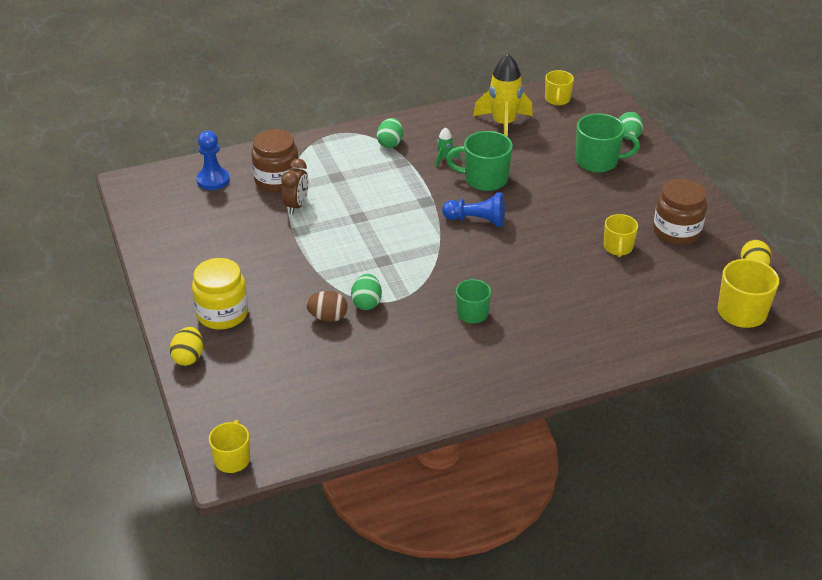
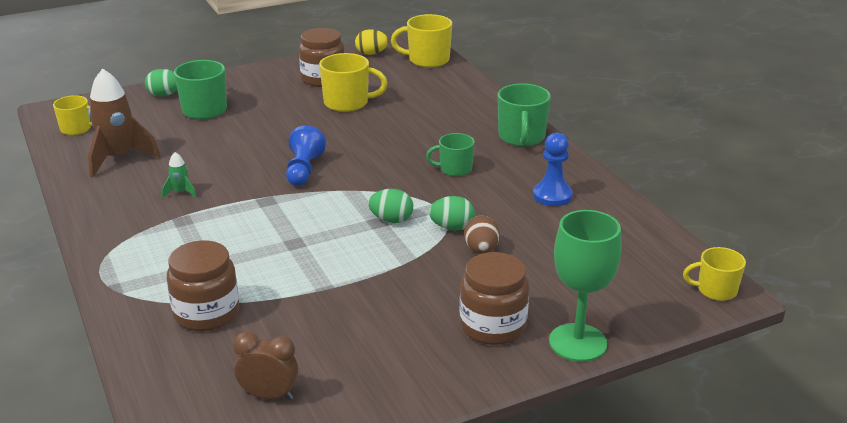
camera: 95 degrees left, 10 degrees down
yellow egg [170,327,203,366] -> green goblet [549,210,622,362]
yellow jar [192,258,248,330] -> brown jar [460,252,529,345]
blue pawn [196,131,230,190] -> blue pawn moved to [533,133,573,206]
brown clock [281,159,309,214] -> brown clock moved to [233,331,298,400]
green egg [377,118,403,148] -> green egg moved to [368,189,413,223]
green mug [446,131,513,191] -> green mug moved to [498,83,551,147]
yellow rocket [473,54,533,137] -> brown rocket [88,69,161,178]
yellow mug [603,214,638,257] -> yellow mug [319,53,387,112], size x1.55

